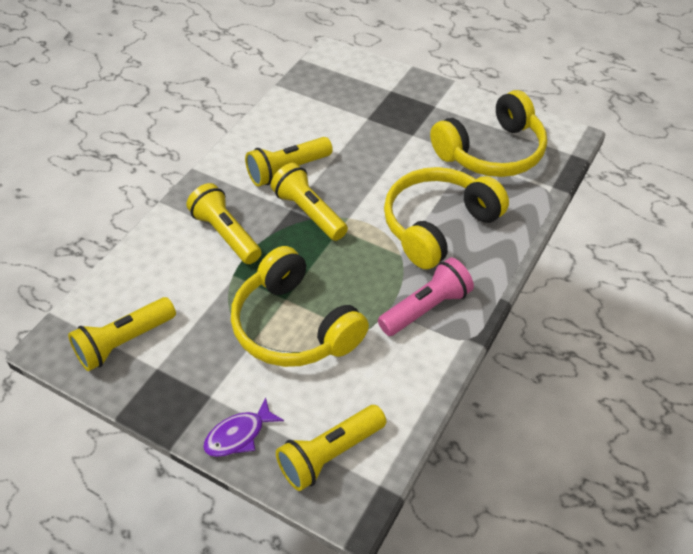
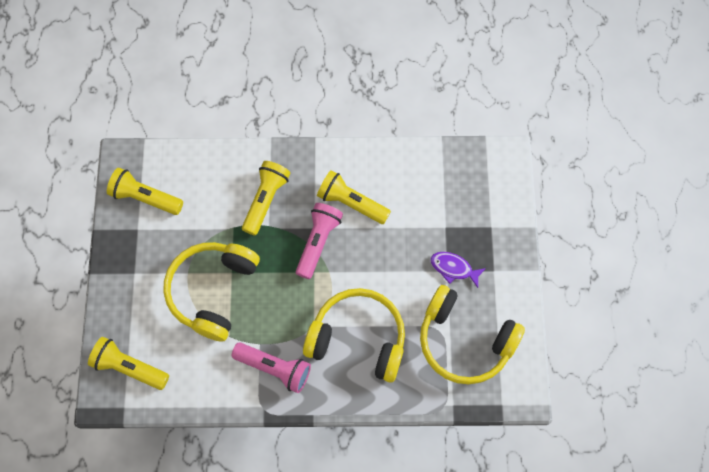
camera: 60 degrees right, 20 degrees up
purple fish [203,397,284,457] -> purple fish moved to [430,252,486,288]
yellow flashlight [271,163,348,241] -> pink flashlight [296,203,343,279]

